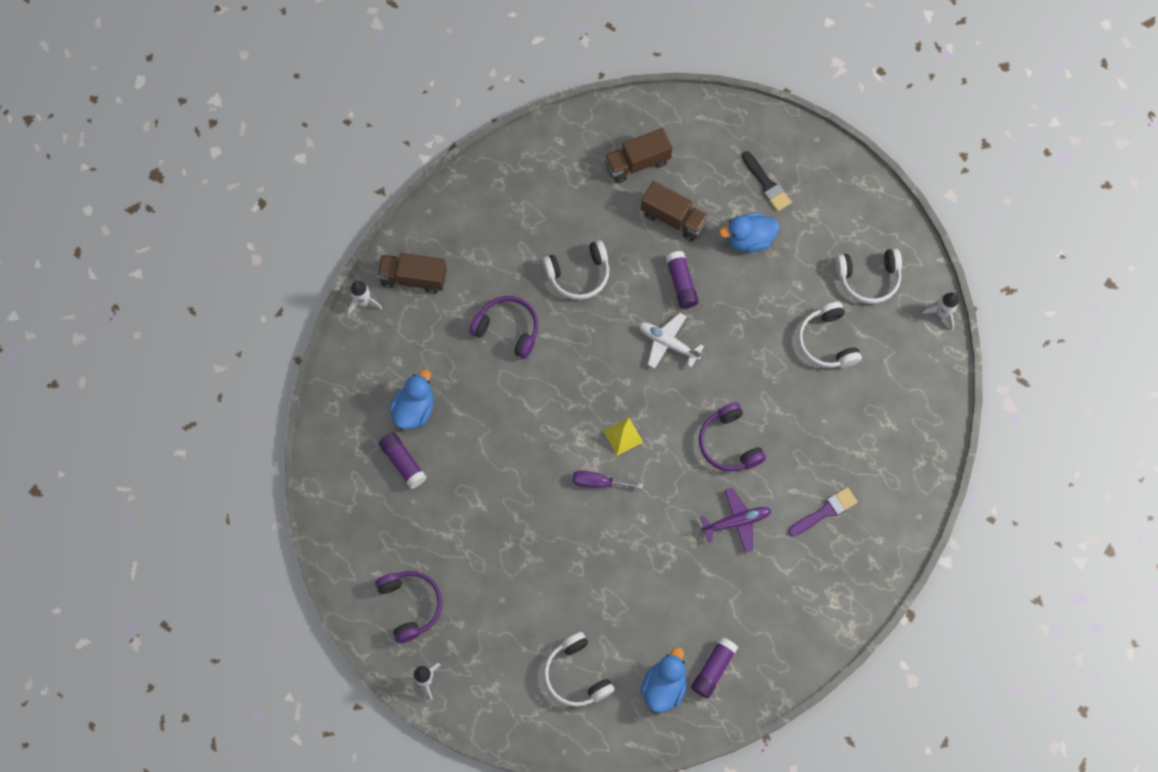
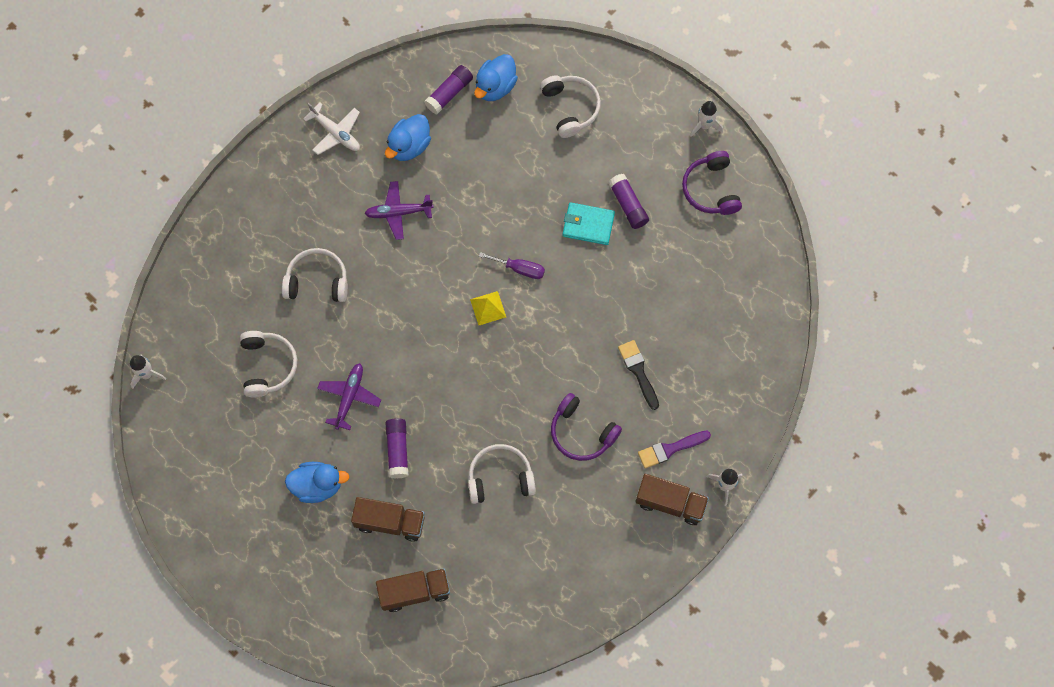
camera: 170 degrees left, 0 degrees up
purple glue stick [379,432,427,489] -> purple glue stick moved to [608,174,649,229]
blue duck [389,369,434,429] -> blue duck moved to [385,114,431,161]
white plane [639,313,704,369] -> white plane moved to [303,102,360,155]
brown truck [641,181,709,241] -> brown truck turned 150 degrees clockwise [351,497,425,542]
purple headphones [699,402,766,471] -> none
black brush [742,151,792,211] -> black brush moved to [618,340,659,410]
purple brush [788,487,858,536] -> purple brush moved to [638,431,711,469]
white headphones [835,249,902,304] -> white headphones moved to [282,248,348,302]
none -> purple plane [317,363,381,430]
none -> turquoise wallet [563,202,615,245]

